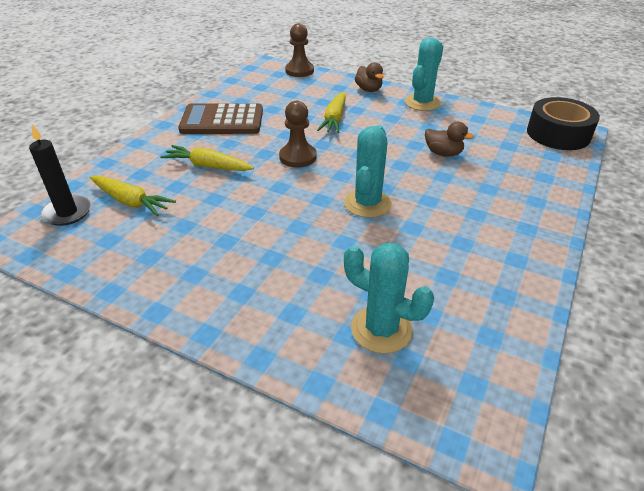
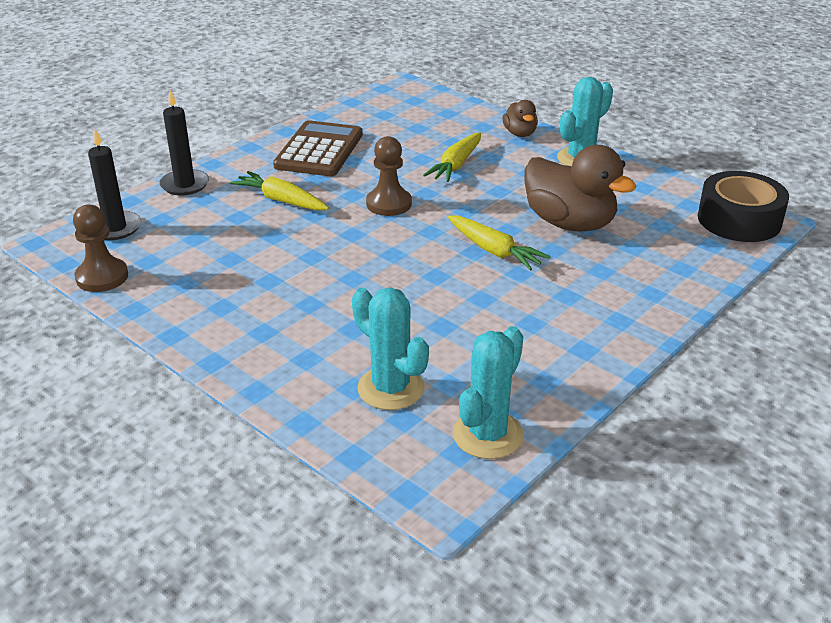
camera: 15 degrees right, 5 degrees down
yellow carrot [90,175,176,216] -> yellow carrot moved to [448,215,550,270]
brown calculator [178,103,263,134] -> brown calculator turned 90 degrees clockwise [273,120,363,176]
brown pawn [285,23,314,77] -> brown pawn moved to [73,204,128,292]
turquoise cactus [344,125,392,218] -> turquoise cactus moved to [453,326,524,459]
brown duck [425,122,474,157] -> brown duck [524,145,636,232], size x1.98
none -> black candle [160,90,209,195]

